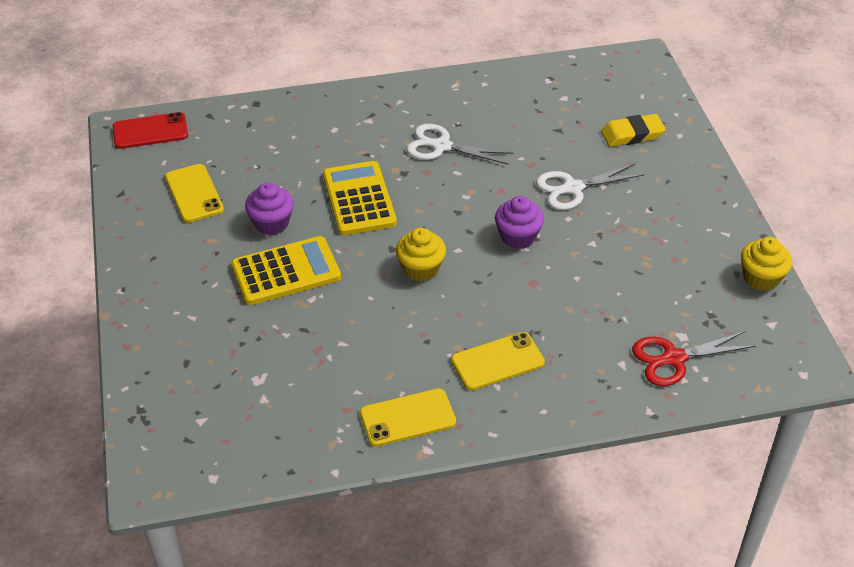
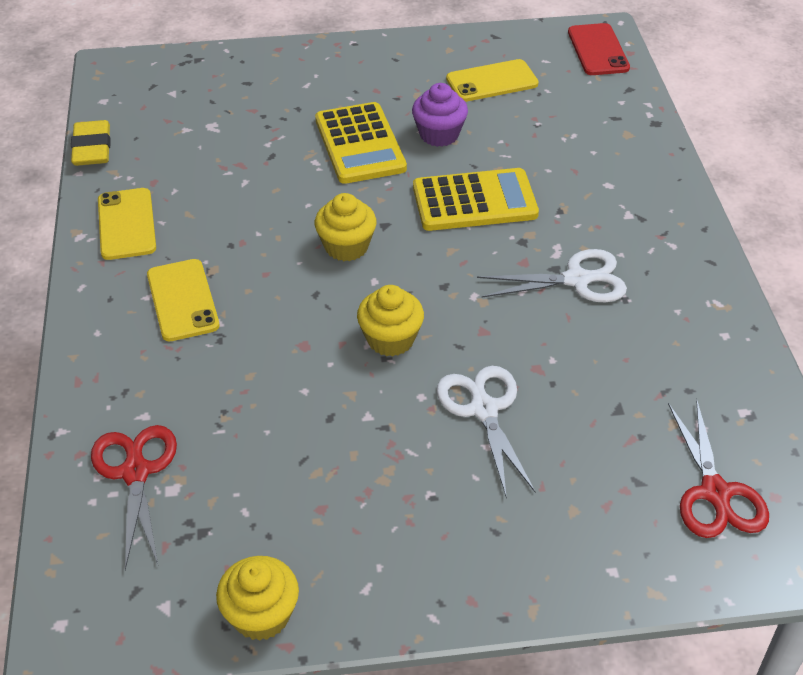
camera: 95 degrees right, 0 degrees up
white scissors [406,124,514,165] -> white scissors turned 60 degrees clockwise [477,249,627,302]
purple cupcake [495,196,544,249] -> yellow cupcake [357,285,424,357]
yellow eraser [601,114,666,147] -> yellow eraser moved to [71,120,111,166]
none -> red scissors [668,399,769,538]

